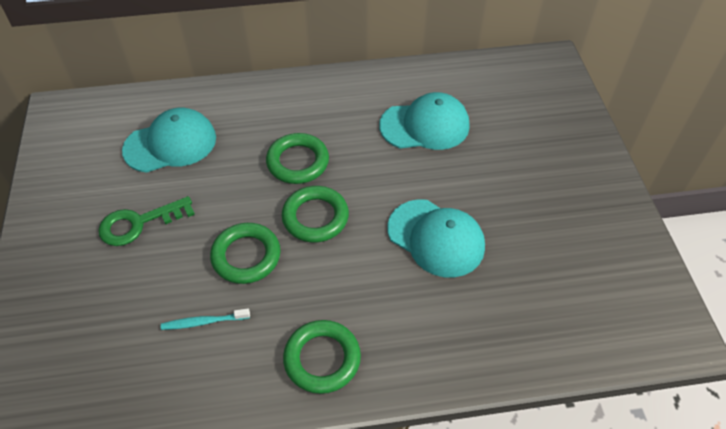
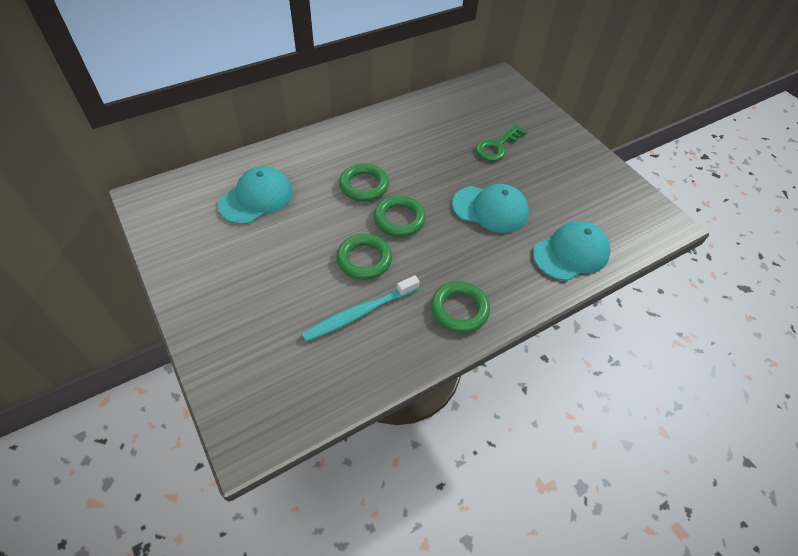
camera: 25 degrees left, 0 degrees up
green key [98,196,195,246] -> green key moved to [476,124,527,161]
turquoise toothbrush [161,309,250,330] -> turquoise toothbrush [302,275,420,342], size x1.82
turquoise cap [379,92,469,150] -> turquoise cap moved to [533,221,611,281]

